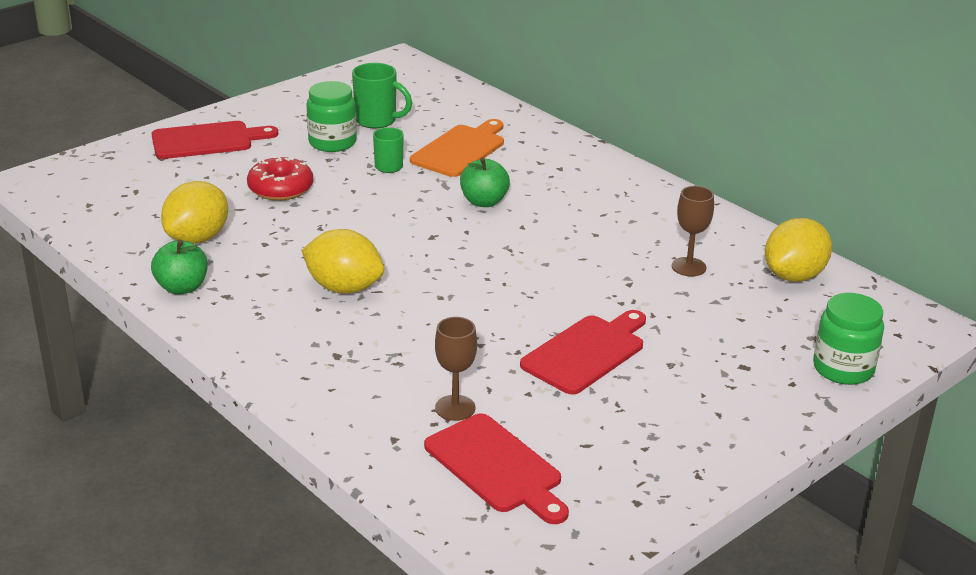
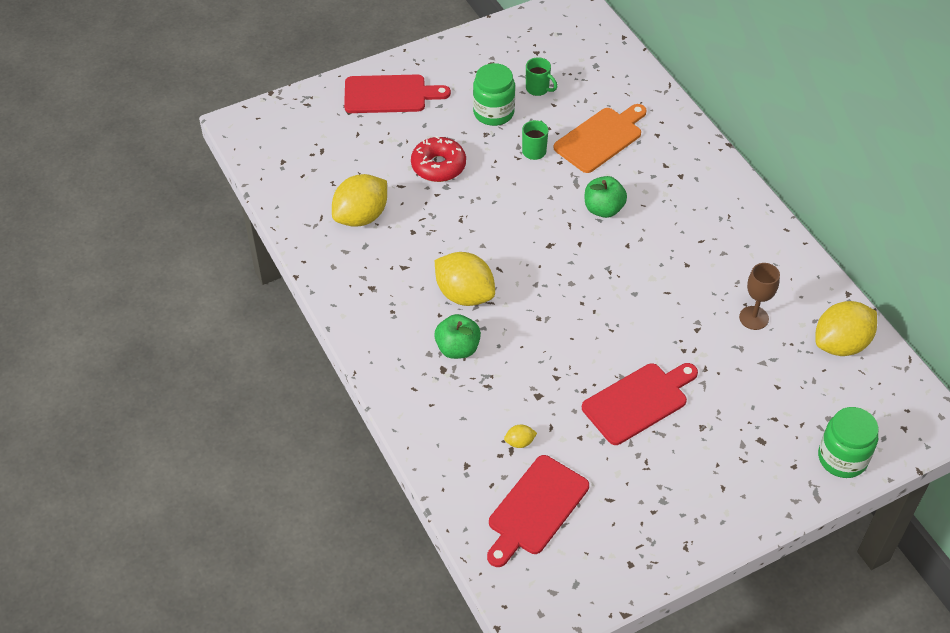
camera: 15 degrees right, 20 degrees up
green apple [151,240,208,295] -> green apple moved to [434,314,481,359]
green mug [352,63,412,128] -> green mug [526,57,557,96], size x0.65
red cutting board [424,413,569,524] -> red cutting board turned 60 degrees clockwise [487,455,589,567]
brown goblet [435,317,477,421] -> yellow lemon [504,425,537,448]

